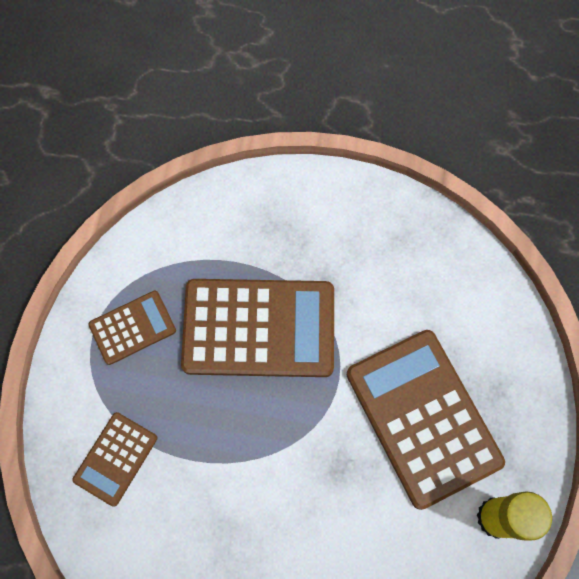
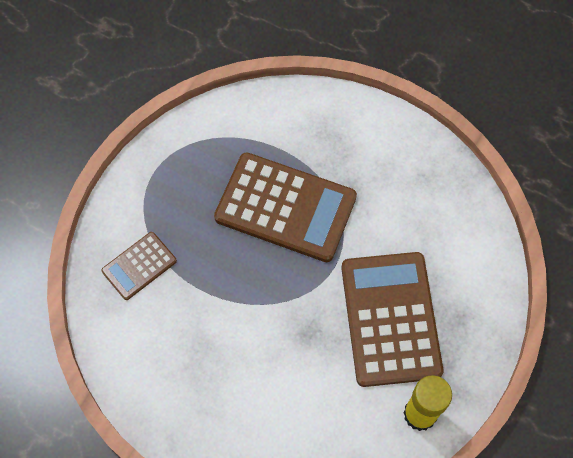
camera: 20 degrees right, 5 degrees down
brown calculator [88,291,176,365] -> none

